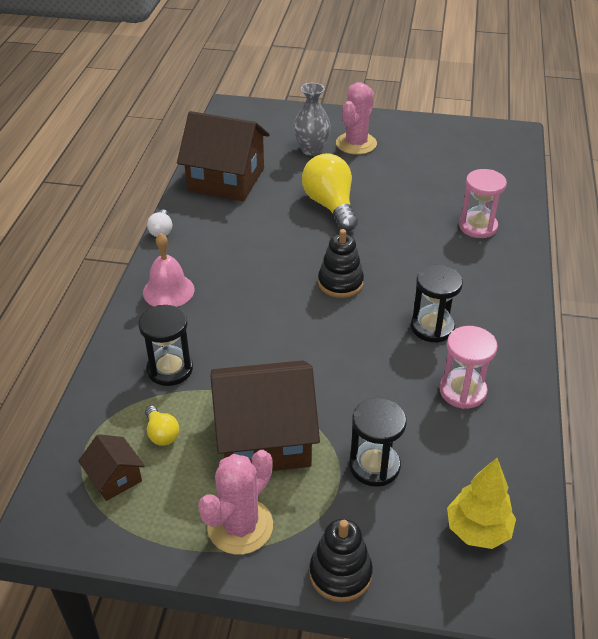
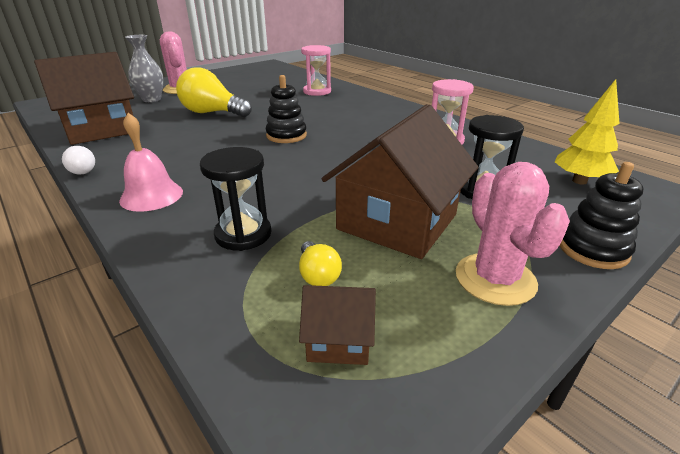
camera: 50 degrees left, 10 degrees down
yellow light bulb [145,405,179,446] -> yellow light bulb turned 60 degrees clockwise [299,241,342,286]
black hourglass [411,265,463,343] -> none

